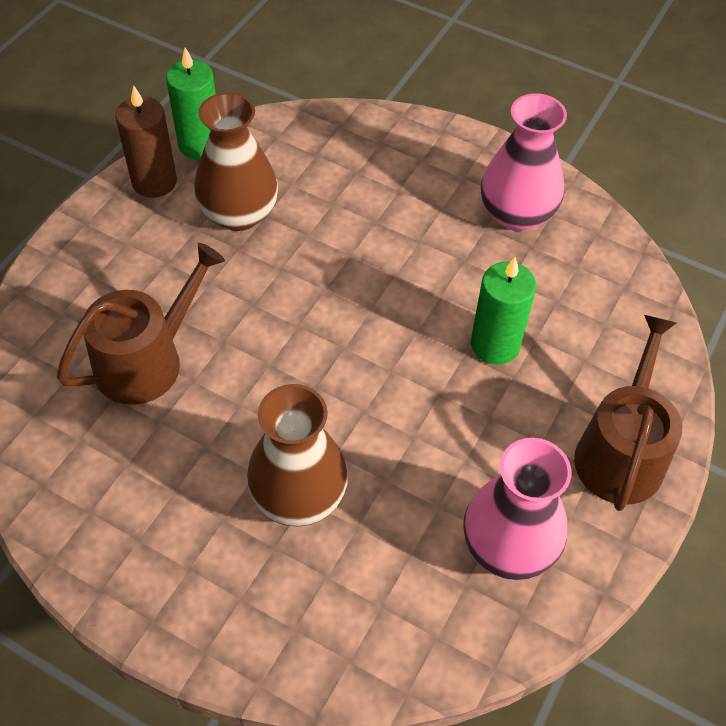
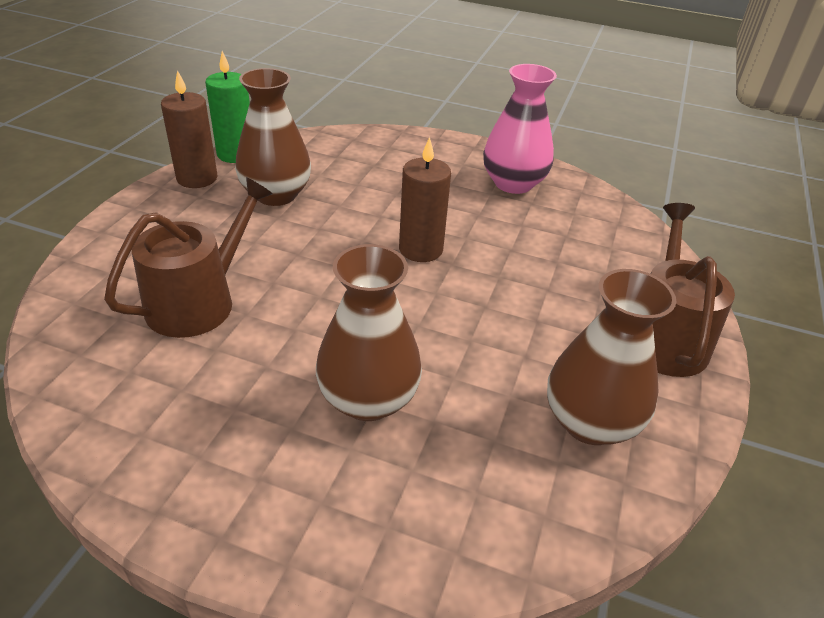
camera: 10 degrees left, 15 degrees down
pink vase [463,438,572,580] -> brown vase [547,269,677,445]
green candle [471,257,536,365] -> none
none -> brown candle [399,137,451,262]

